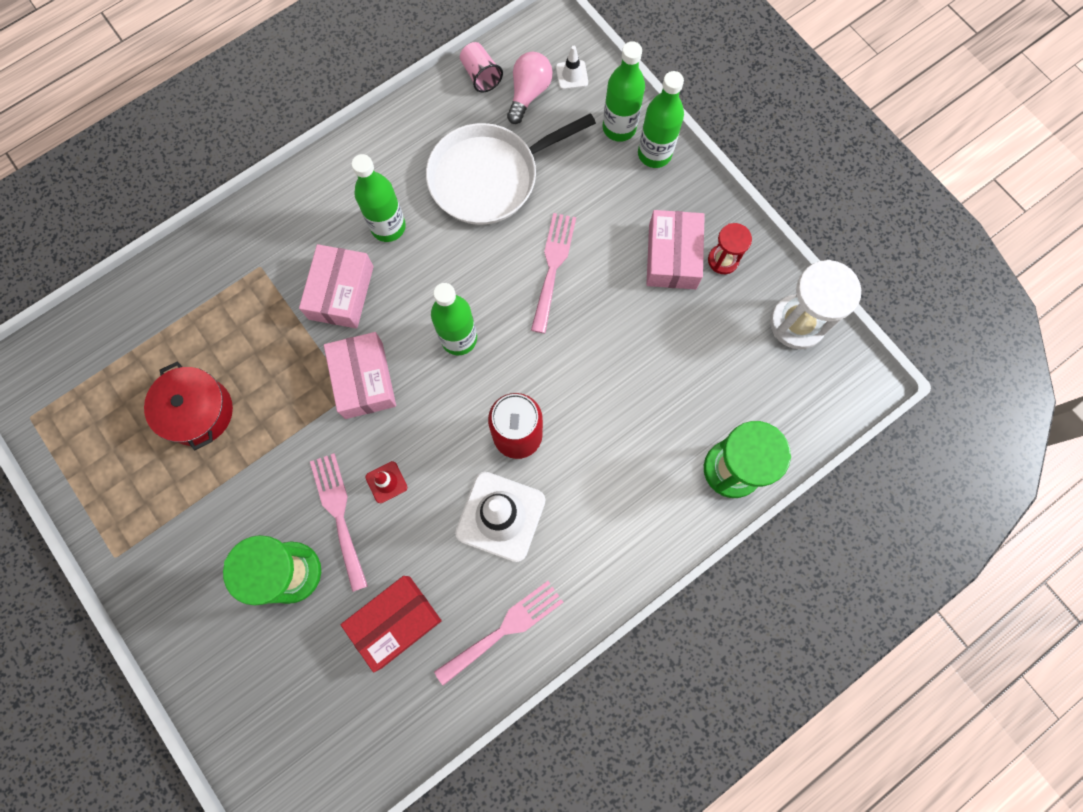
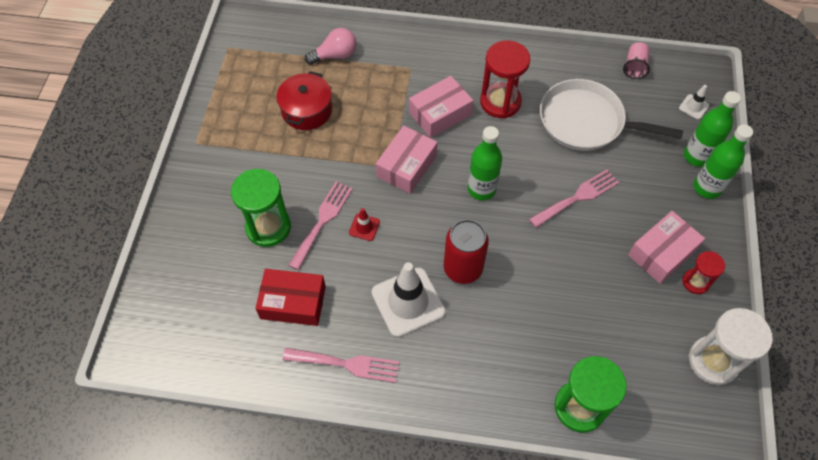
camera: 45 degrees right, 15 degrees down
green bottle [351,154,406,242] -> red hourglass [480,40,530,119]
pink light bulb [507,52,553,124] -> pink light bulb moved to [305,28,357,65]

